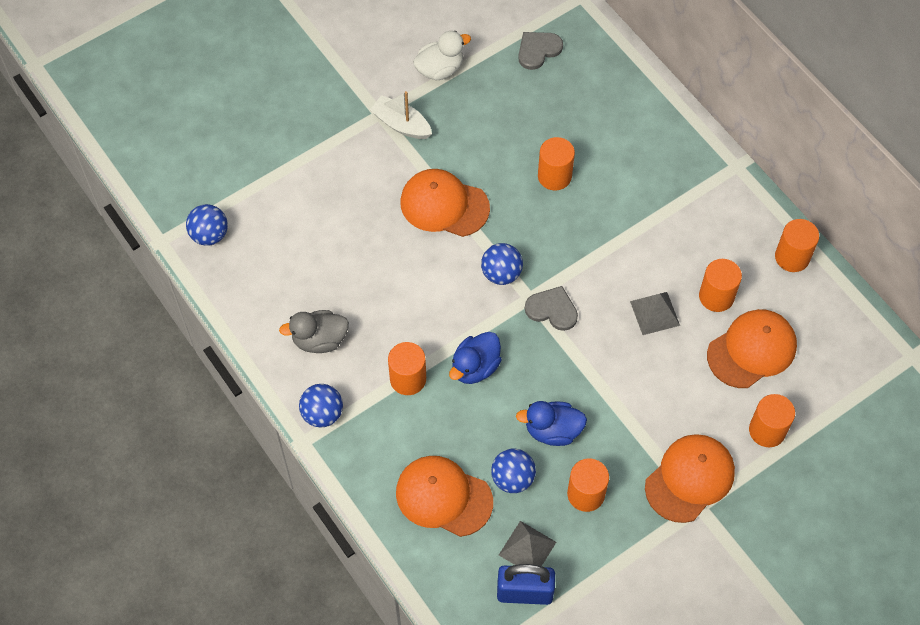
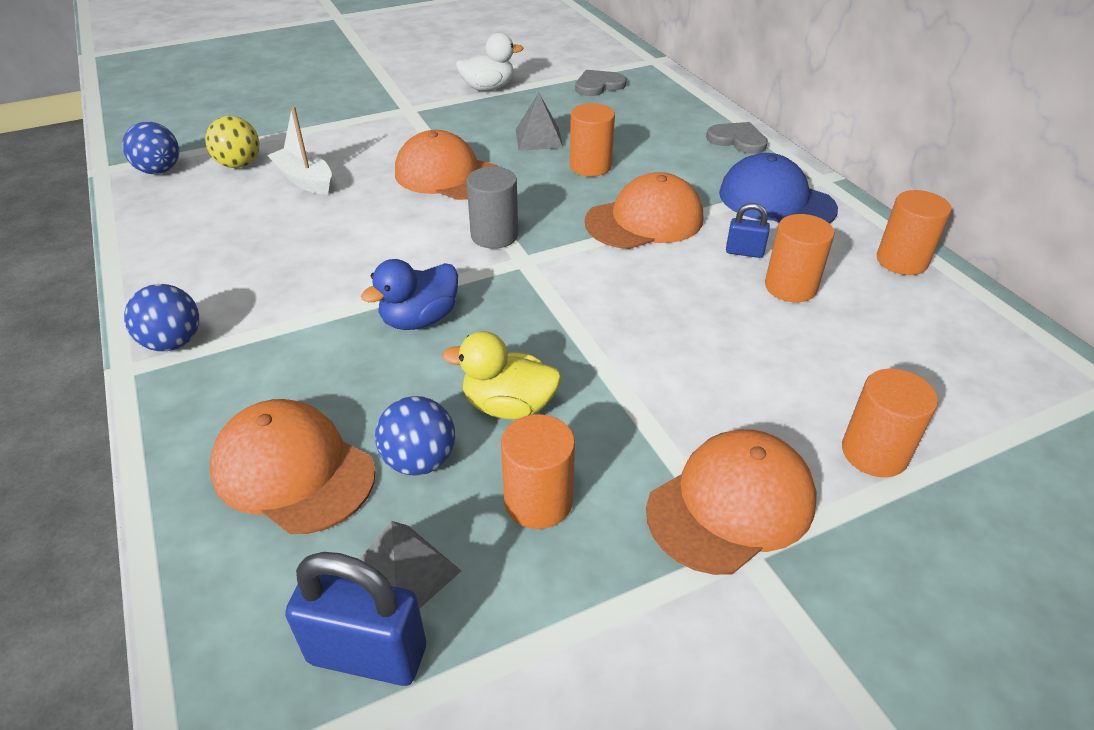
camera: 10 degrees right, 20 degrees down
grey duck [279,310,349,353] -> none
white boat [370,91,432,139] -> white boat moved to [267,106,332,195]
orange cylinder [388,342,426,395] -> none
blue ball [481,243,523,285] -> grey cylinder [466,167,518,249]
blue duck [516,401,587,446] -> yellow duck [442,331,561,420]
grey heart [525,286,578,331] -> grey heart moved to [706,122,768,154]
grey pyramid [630,292,680,335] -> grey pyramid moved to [516,92,563,151]
orange cap [707,309,797,388] -> orange cap moved to [585,172,703,249]
none -> yellow ball [205,116,259,168]
none -> blue cap [719,153,838,224]
none -> blue padlock [726,203,770,258]

